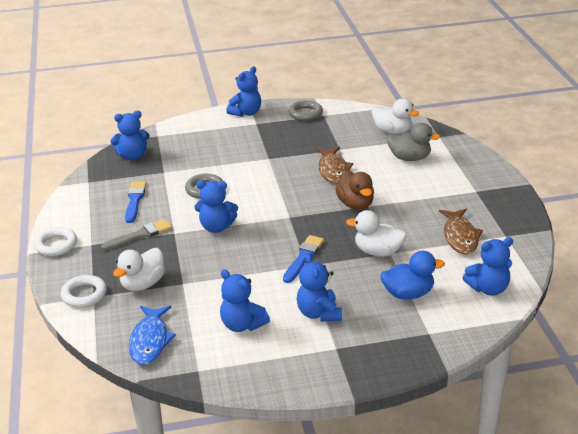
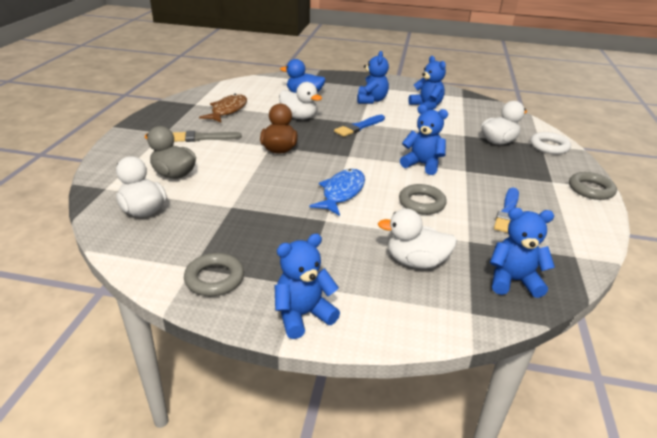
camera: 160 degrees left, 0 degrees up
white ring [34,227,77,256] -> grey ring [569,172,617,200]
grey brush [101,219,172,250] -> grey brush moved to [173,131,242,142]
blue fish [129,306,176,365] -> blue fish moved to [309,169,365,216]
brown fish [315,146,353,184] -> none
blue teddy bear [463,237,513,296] -> none
none -> white duck [378,209,457,269]

